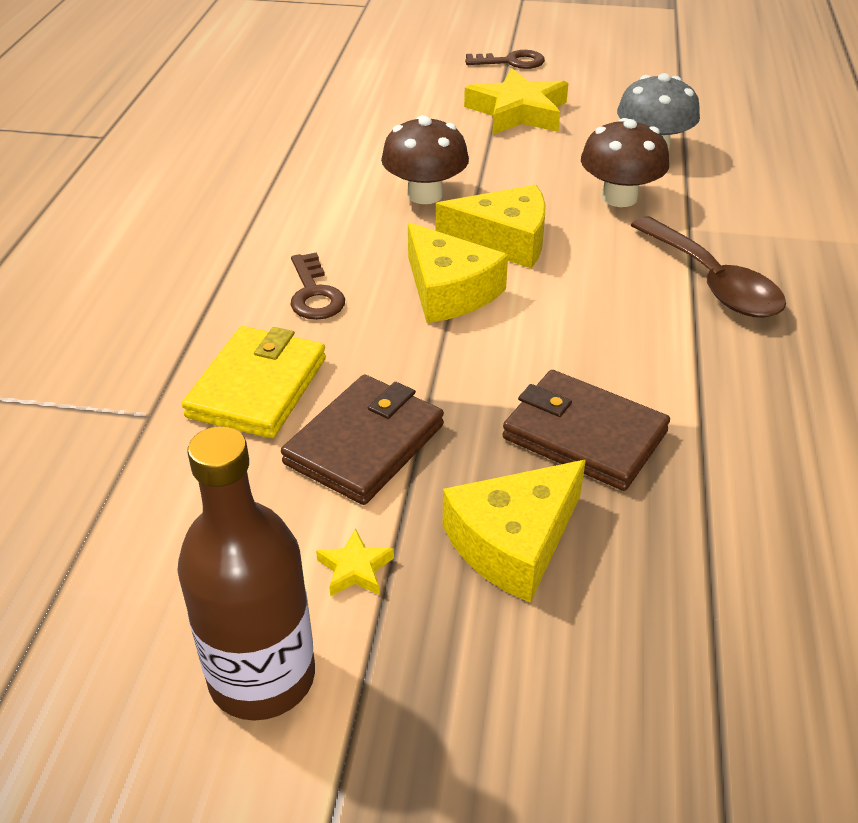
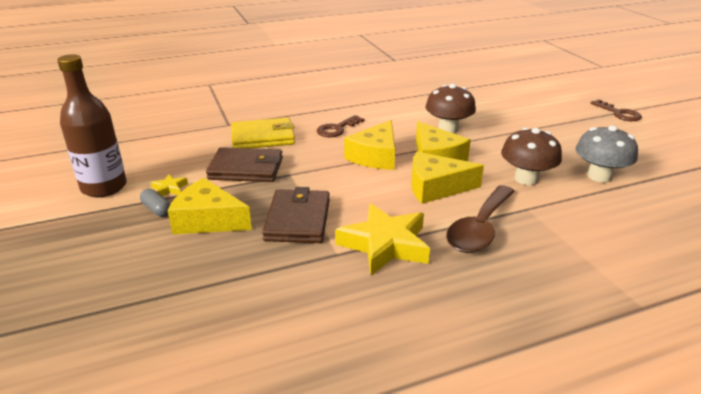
camera: 60 degrees right, 10 degrees down
yellow star [464,68,568,135] -> yellow star moved to [335,203,430,275]
none -> grey capsule [140,189,170,217]
none -> yellow cheese [411,152,484,204]

